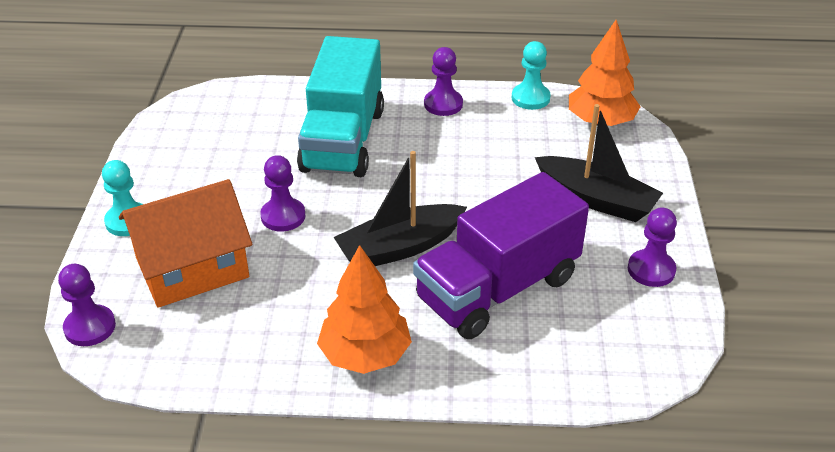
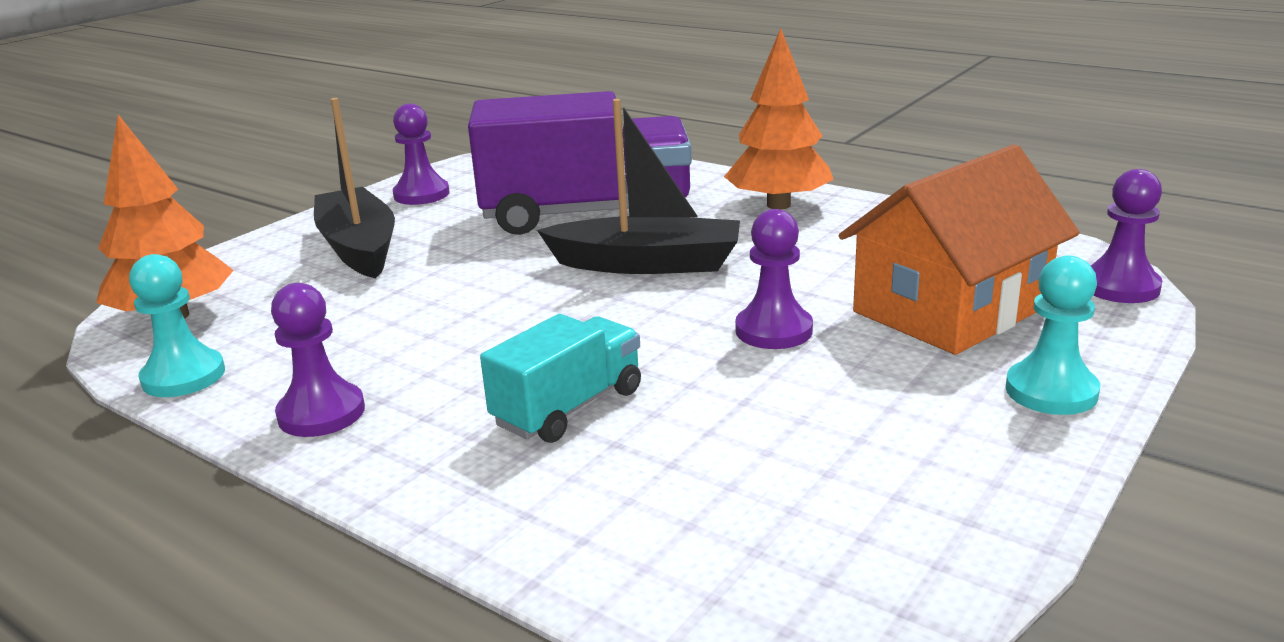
camera: 145 degrees left, 15 degrees down
orange house [119,179,252,308] -> orange house turned 45 degrees counterclockwise [839,144,1080,355]
turquoise truck [297,36,384,177] -> turquoise truck [480,314,641,443], size x0.53

